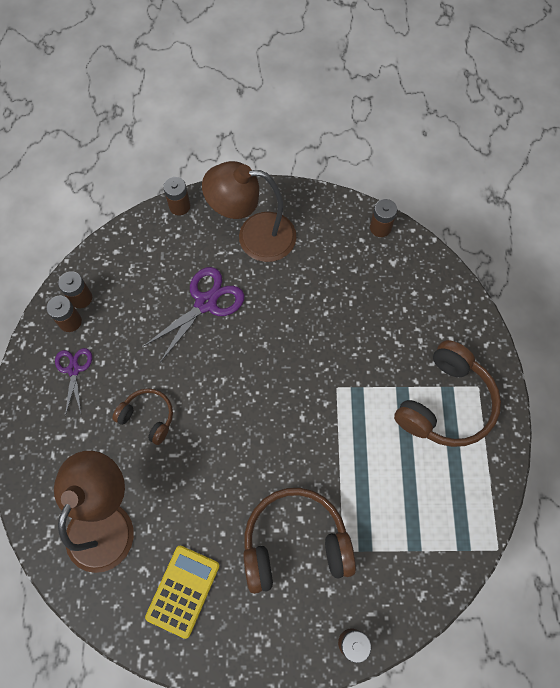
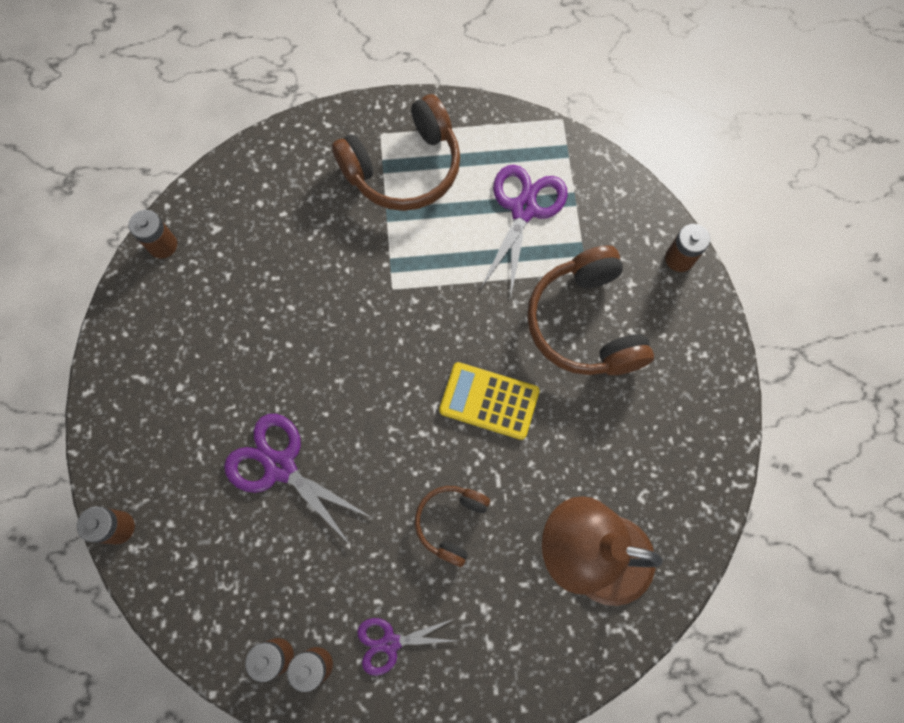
camera: 95 degrees left, 5 degrees up
yellow calculator [145,546,220,639] -> yellow calculator moved to [439,362,540,440]
brown lamp [202,161,297,262] -> none
brown headphones [394,340,501,447] -> brown headphones turned 120 degrees clockwise [332,94,460,211]
none -> purple scissors [481,165,568,294]

